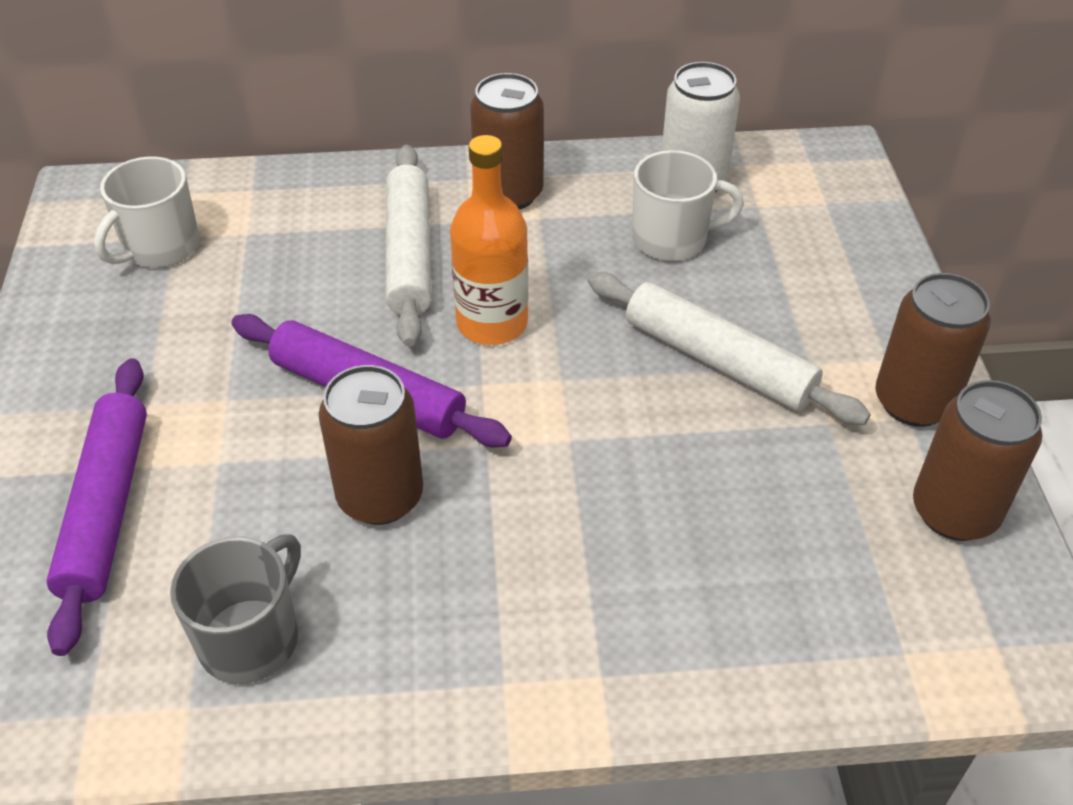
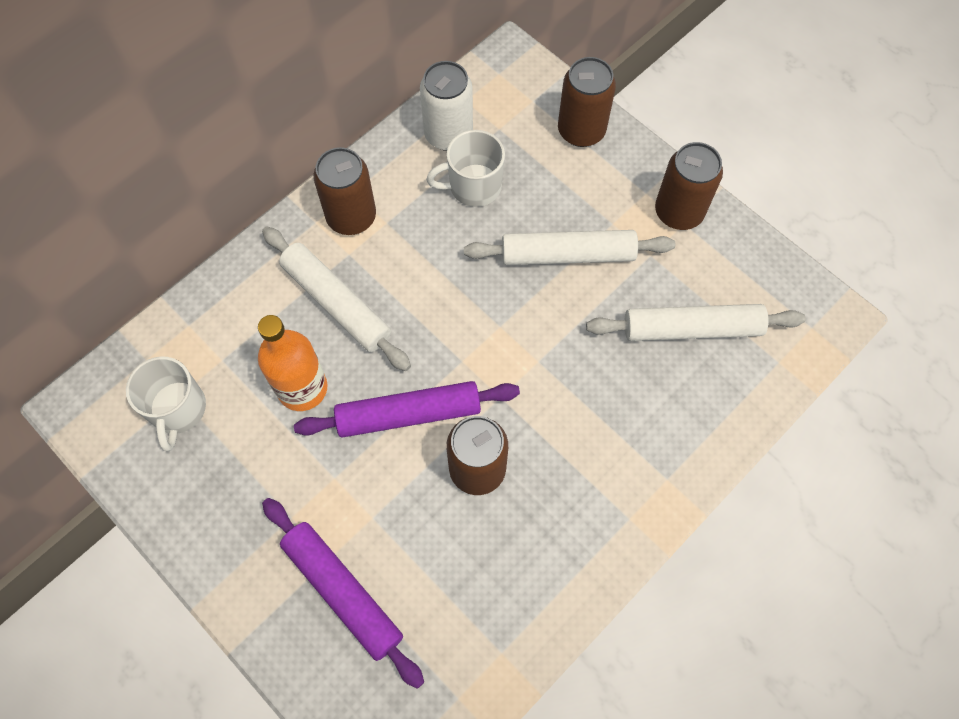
camera: 40 degrees left, 20 degrees up
grey mug [170,534,301,684] -> none
orange bottle [450,135,528,345] -> orange bottle moved to [258,315,328,411]
white mug [632,150,744,261] -> white mug turned 150 degrees counterclockwise [426,130,505,207]
brown can [913,380,1042,541] -> brown can moved to [558,57,616,147]
none -> white rolling pin [586,304,806,341]

